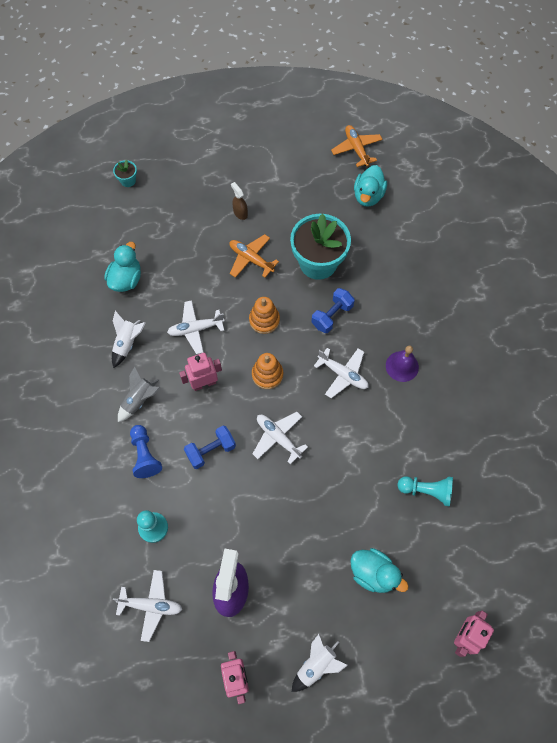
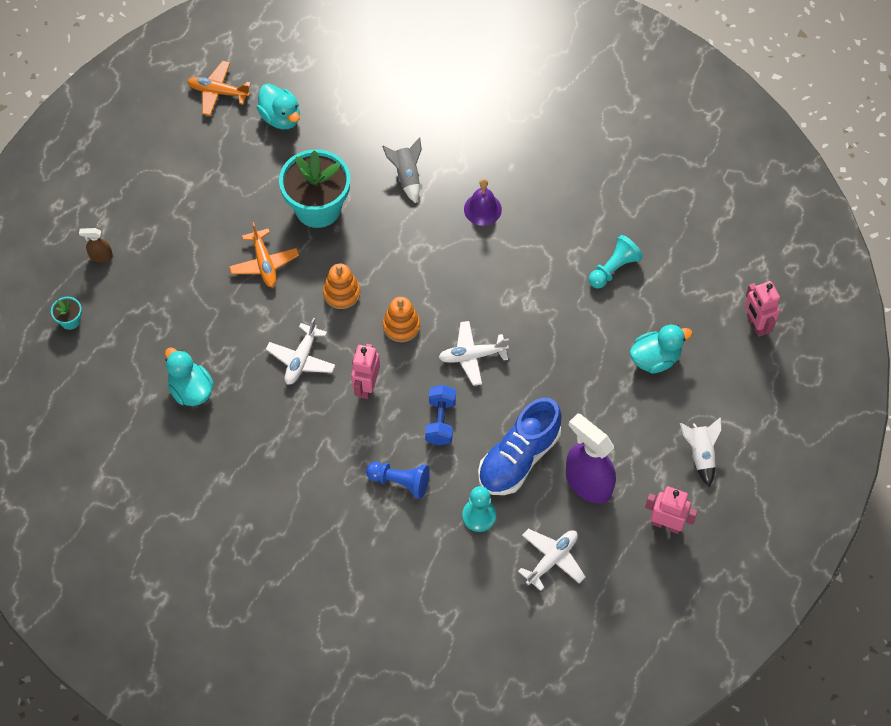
camera: 55 degrees left, 5 degrees down
white rocket [112,311,146,368] -> none
grey rocket [118,366,161,422] -> grey rocket moved to [382,137,422,203]
orange plane [230,234,279,278] -> orange plane turned 90 degrees counterclockwise [229,222,299,287]
brown spray bottle [231,182,248,220] -> brown spray bottle moved to [79,228,113,262]
blue dumbbell [311,288,355,333] -> none
white plane [314,348,369,398] -> none
none -> blue shoe [478,398,562,495]

